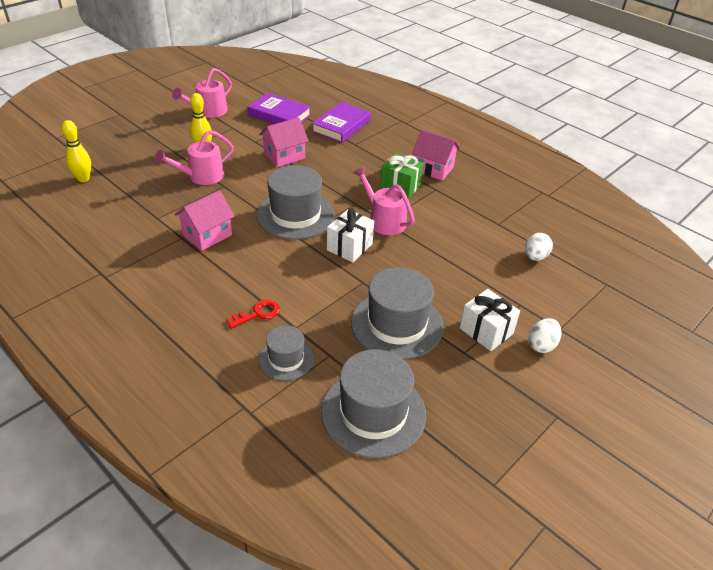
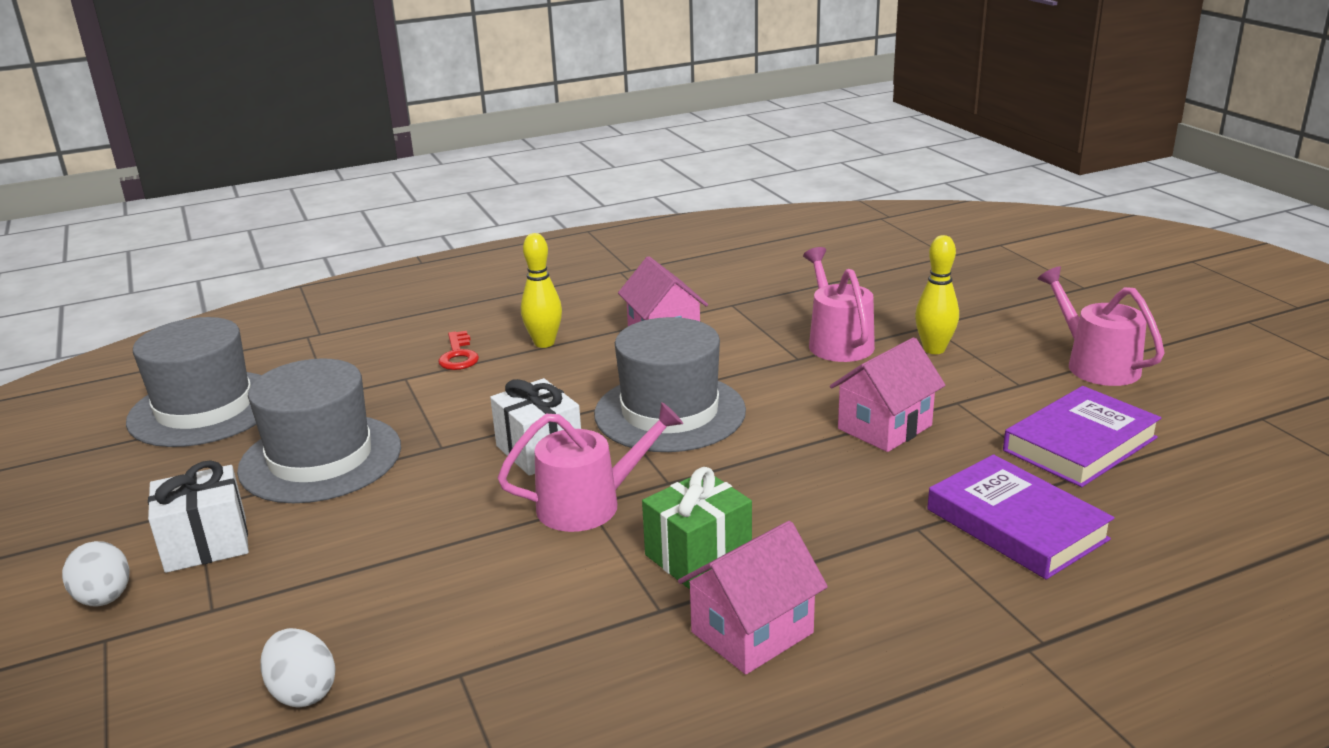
camera: 115 degrees right, 15 degrees down
yellow bowling pin [62,120,91,182] -> yellow bowling pin moved to [521,233,562,348]
pink house [259,117,309,167] -> pink house turned 60 degrees clockwise [830,337,946,452]
grey hat [259,326,314,381] -> none

